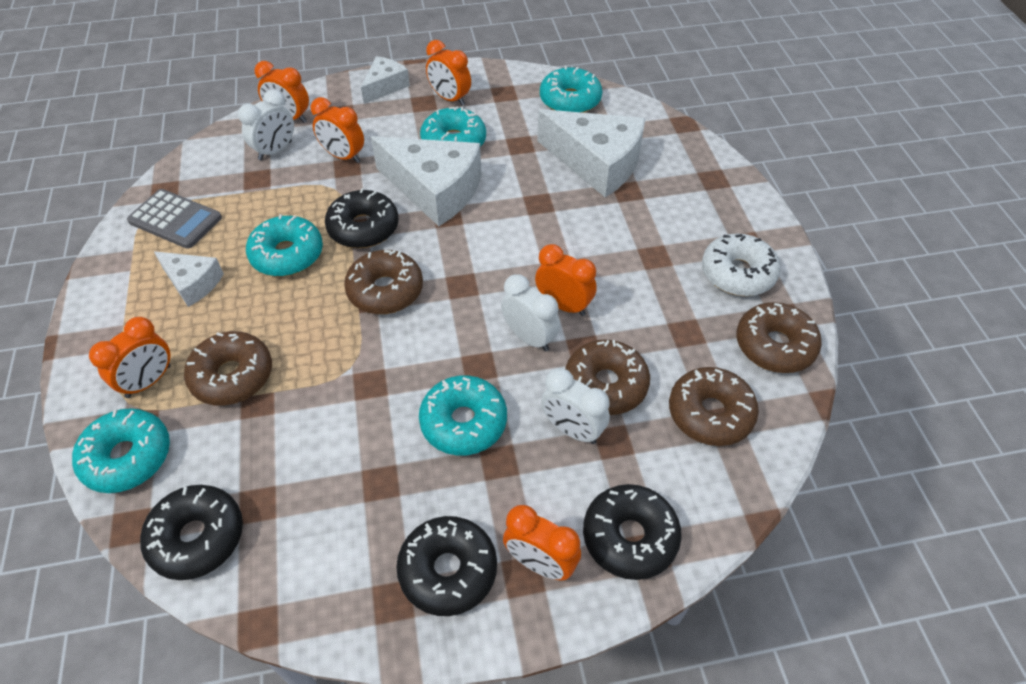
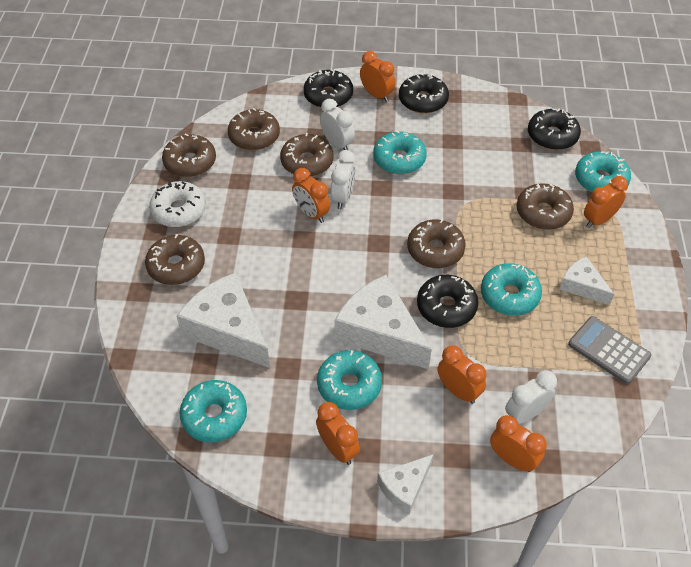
camera: 165 degrees left, 0 degrees up
white clock [501,274,560,352] -> white clock turned 135 degrees counterclockwise [331,150,355,209]
none -> brown donut [145,234,205,285]

